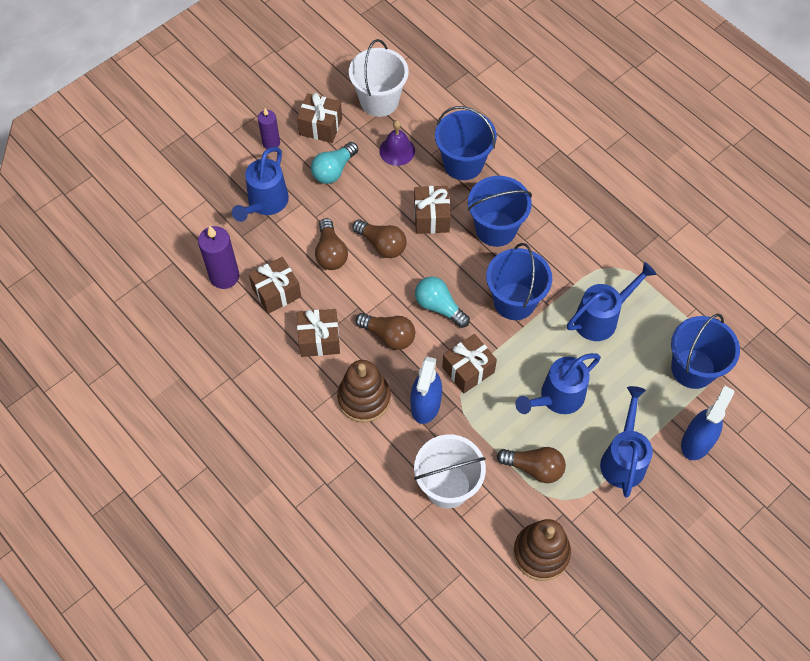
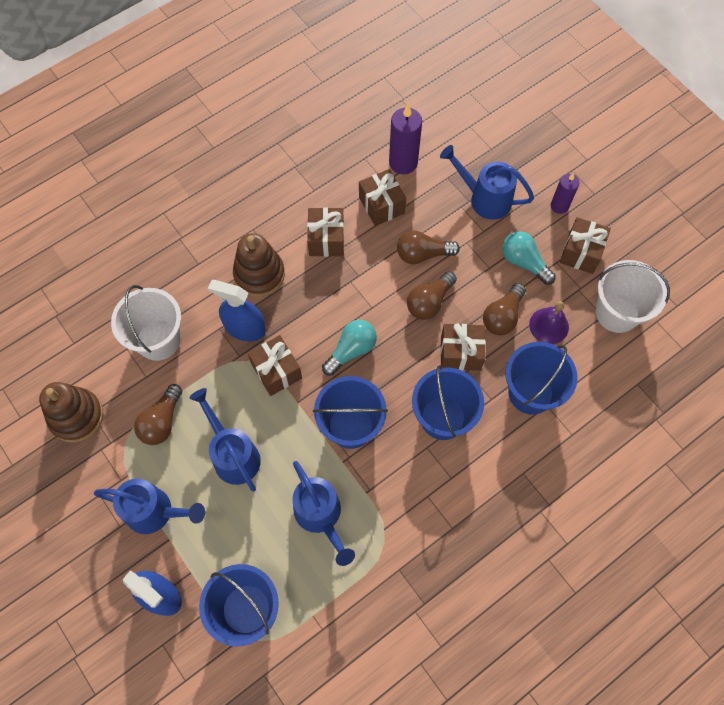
camera: 95 degrees right, 5 degrees up
brown light bulb [355,313,415,350] -> brown light bulb moved to [483,283,526,335]

